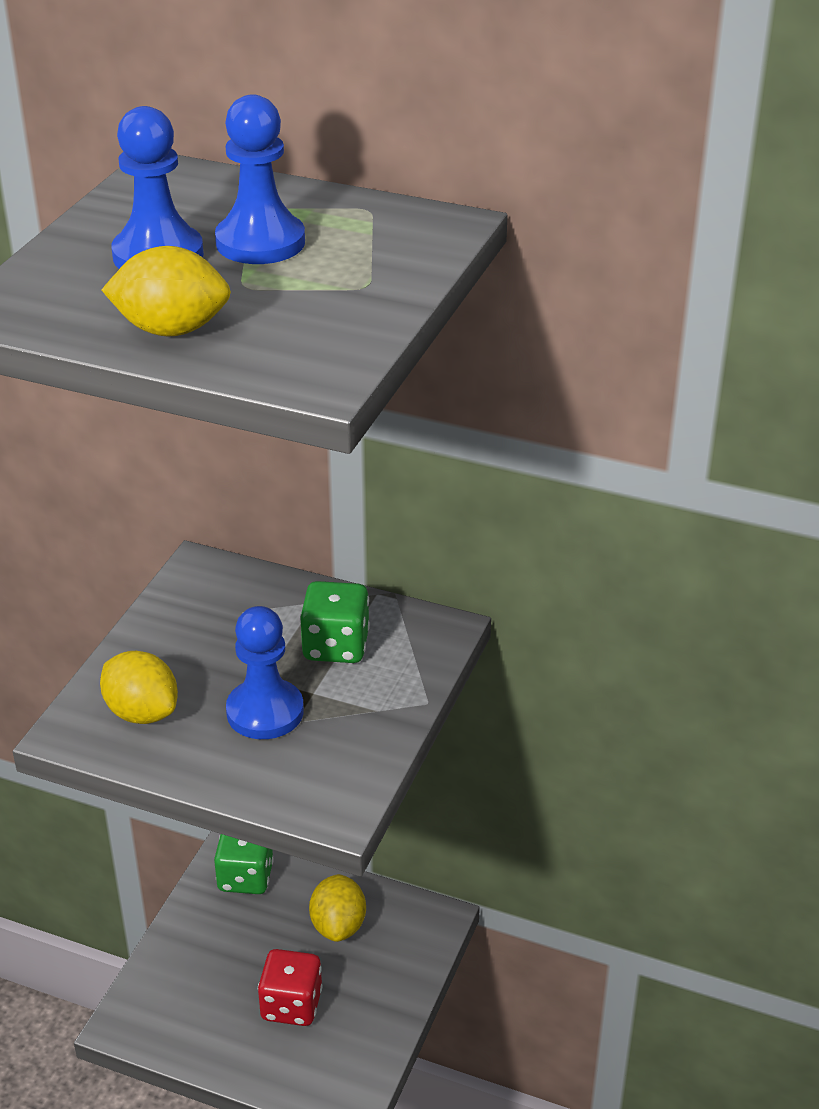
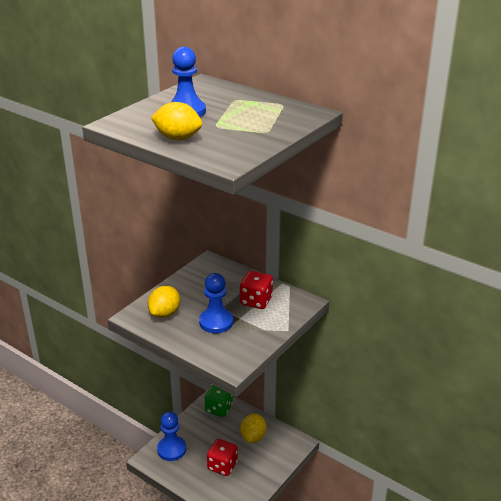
camera: 15 degrees right, 5 degrees down
yellow lemon [100,651,178,724] -> yellow lemon turned 60 degrees clockwise [148,286,180,318]
blue pawn [215,94,305,264] -> blue pawn moved to [157,411,186,461]
green dice [300,581,370,663] -> red dice [240,271,273,309]

